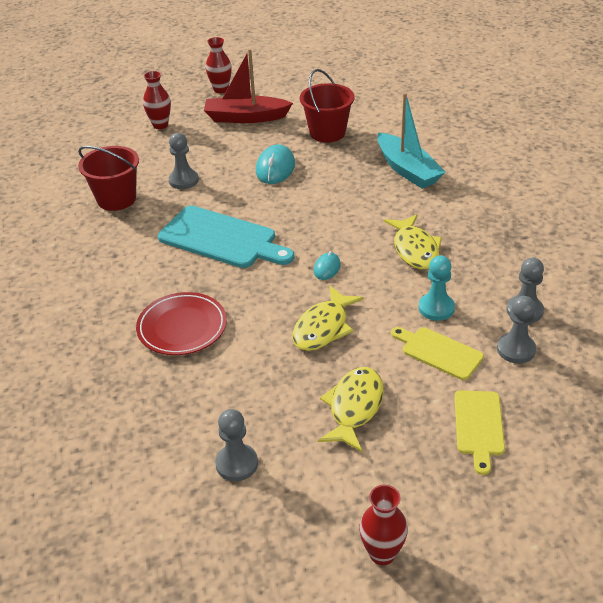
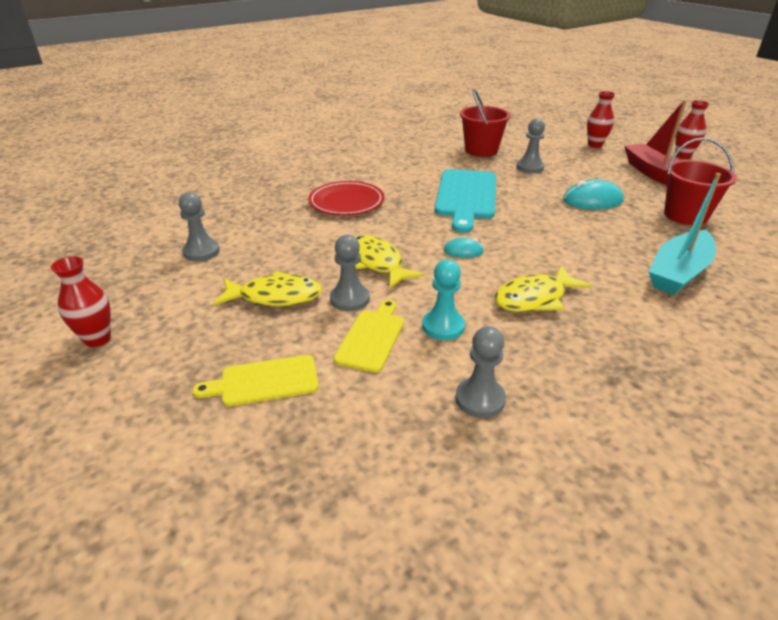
camera: 70 degrees right, 5 degrees down
yellow fish [292,286,364,351] -> yellow fish turned 45 degrees clockwise [355,235,424,289]
grey pawn [497,296,536,364] -> grey pawn moved to [330,235,370,311]

